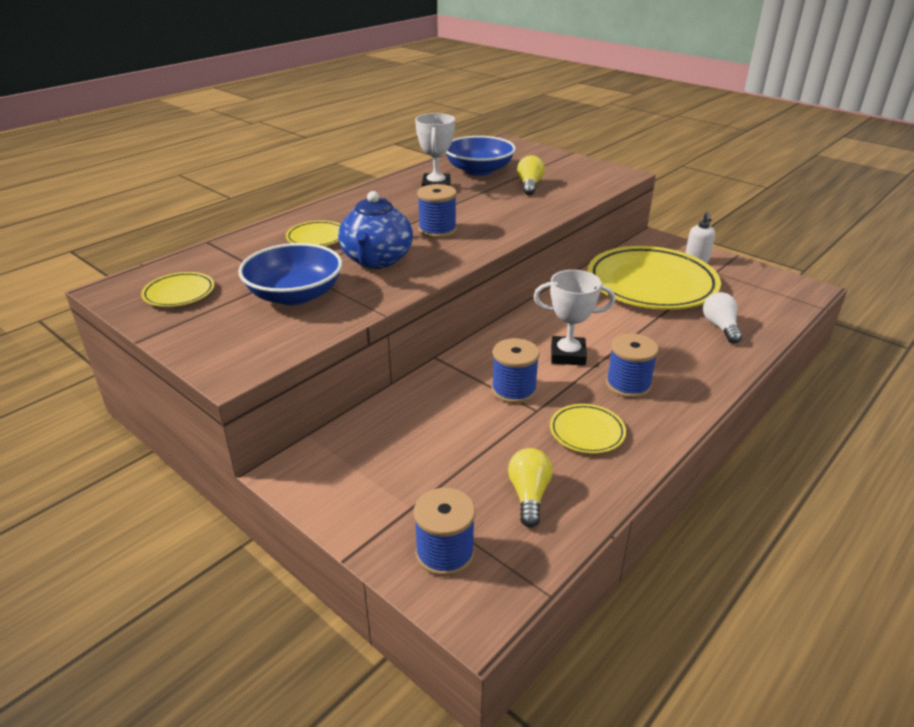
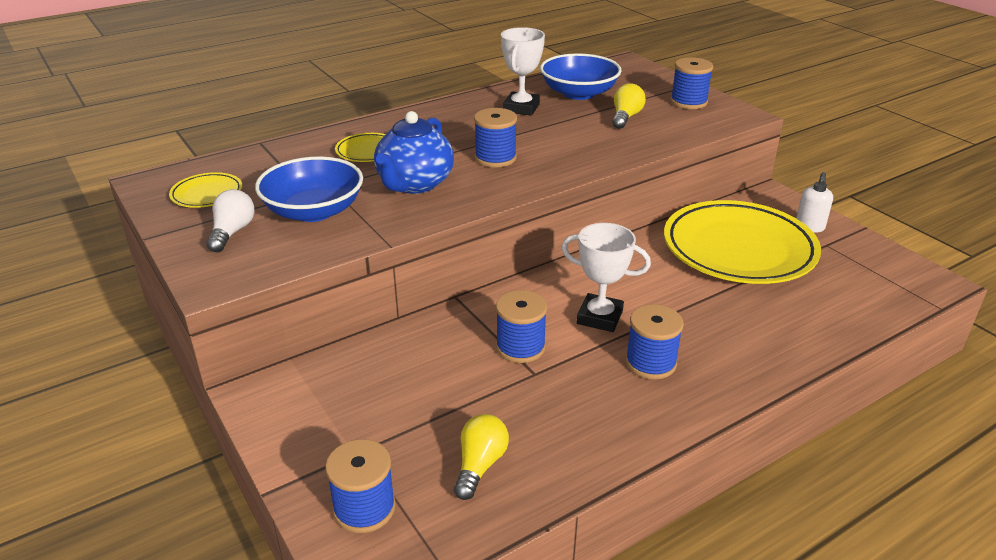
camera: 15 degrees right, 0 degrees up
yellow plate [550,404,626,454] -> none
white light bulb [703,292,742,344] -> white light bulb moved to [206,189,254,252]
none -> blue spool [670,57,713,109]

